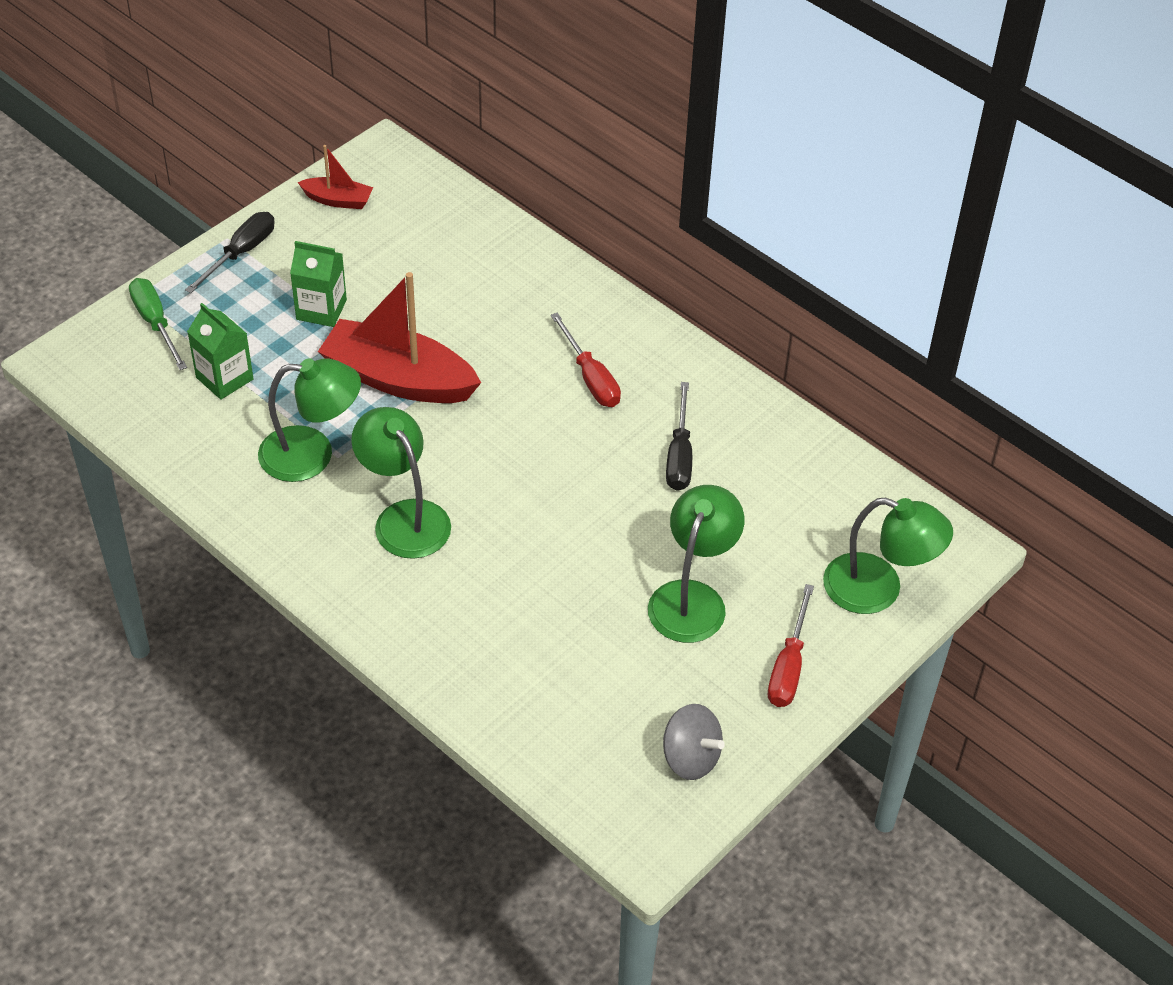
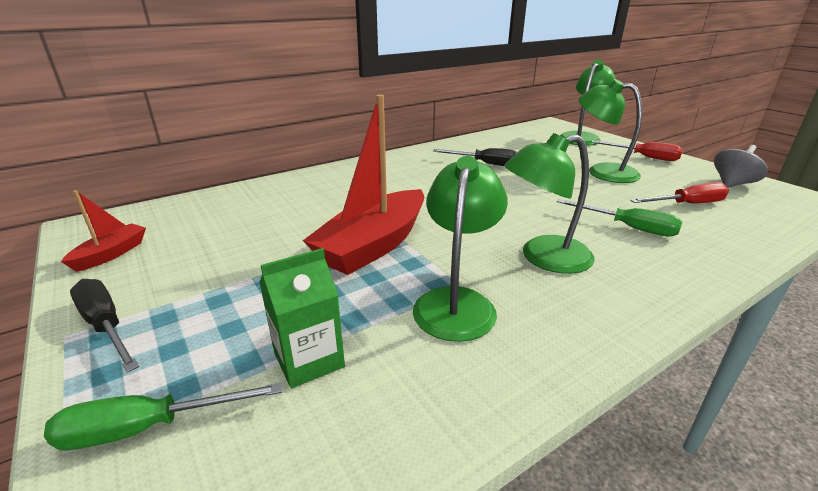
camera: 75 degrees left, 20 degrees down
green carton [290,241,347,327] -> none
red screwdriver [551,312,621,407] -> red screwdriver moved to [630,182,729,203]
none -> green screwdriver [557,199,682,237]

